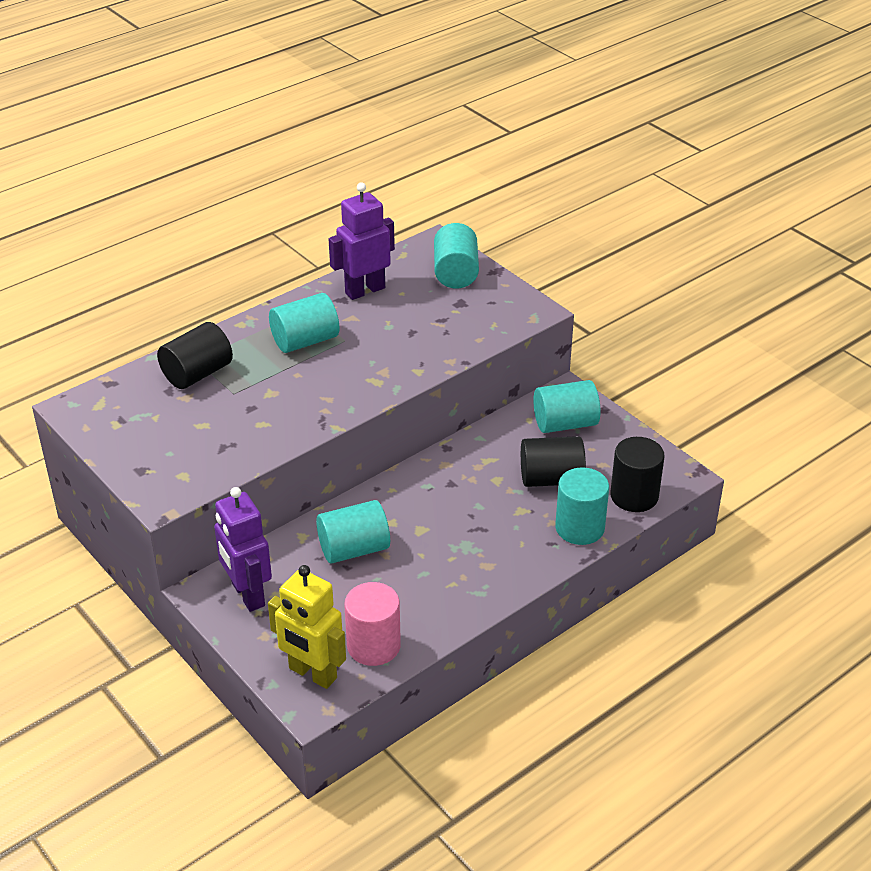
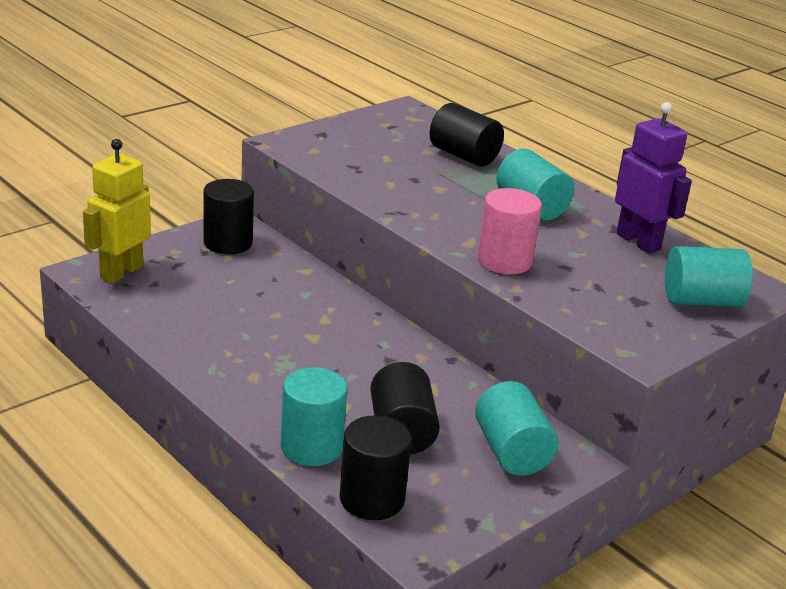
camera: 85 degrees right, 10 degrees down
purple robot [214,487,272,612] -> black cylinder [203,179,254,254]
turquoise cylinder [316,500,390,564] -> none
pink cylinder [344,582,401,666] -> pink cylinder moved to [477,188,542,274]

